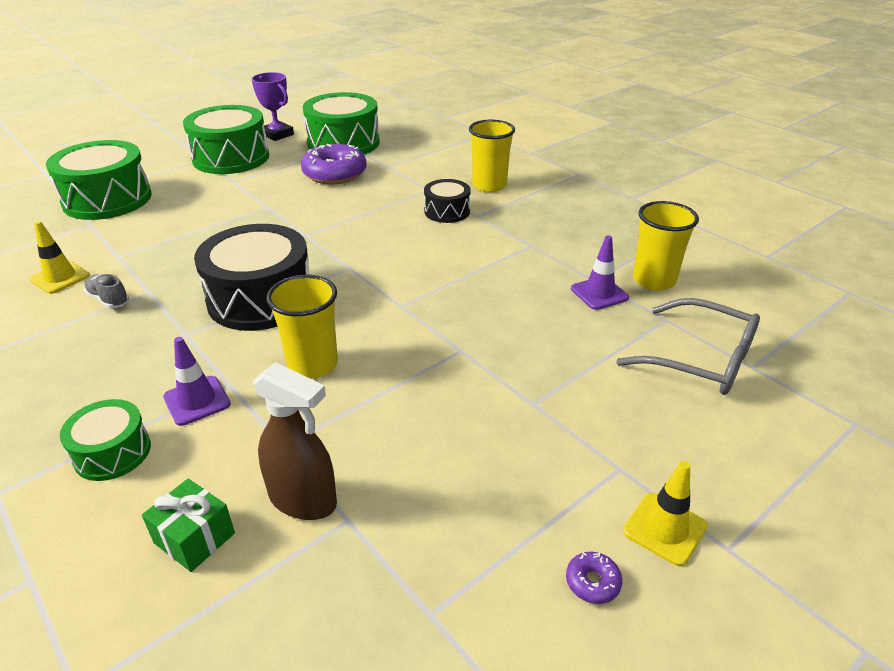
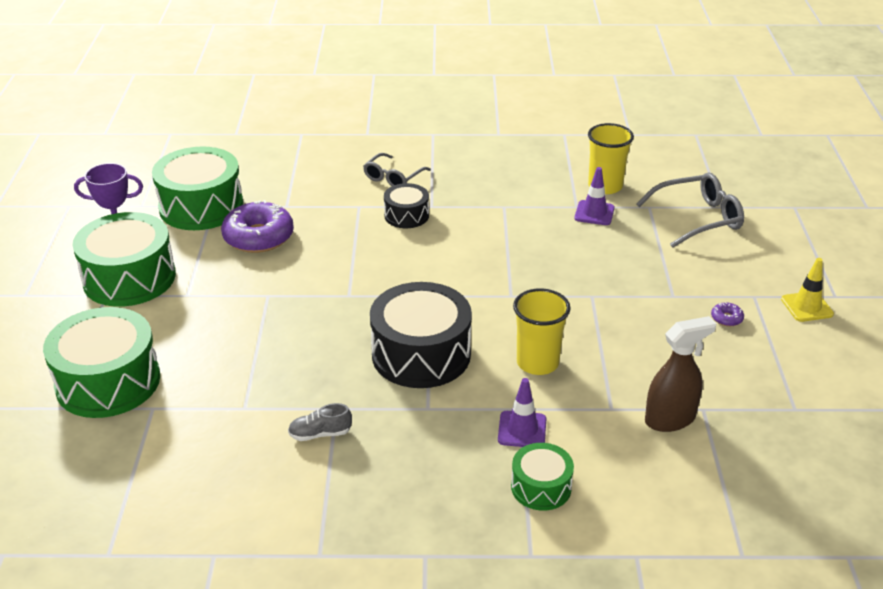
camera: 50 degrees left, 0 degrees up
yellow traffic cone [30,221,90,294] -> none
green gift [142,479,235,572] -> none
yellow cup [469,120,515,192] -> grey glasses [363,153,431,186]
purple donut [566,552,622,604] -> purple donut moved to [711,302,744,326]

